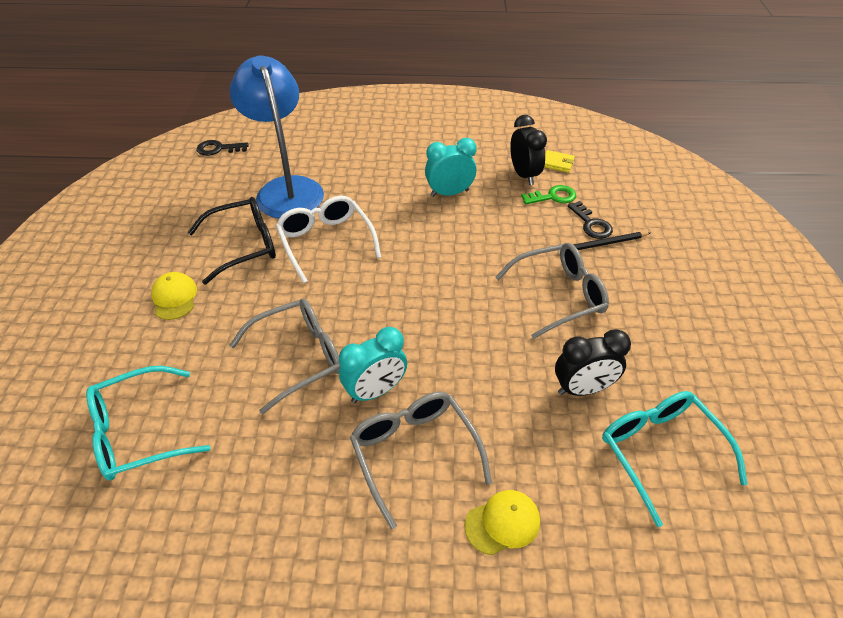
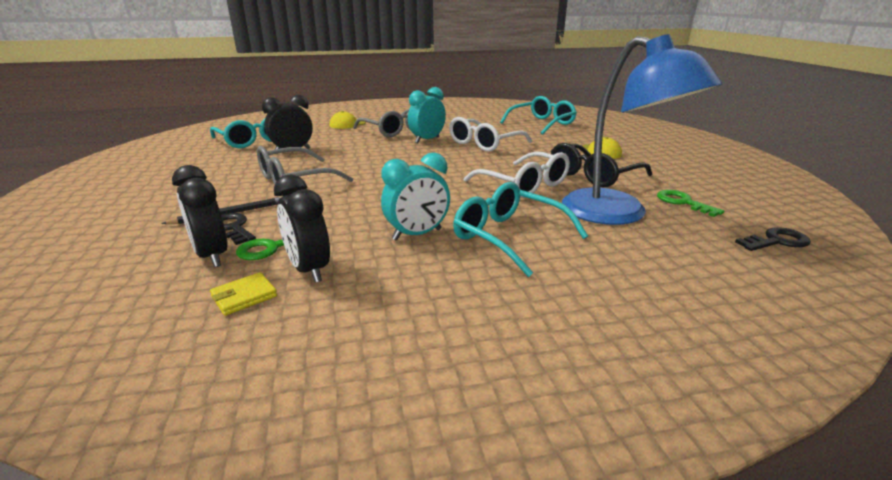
camera: 165 degrees right, 20 degrees down
grey glasses [229,298,340,414] -> white glasses [449,117,532,152]
yellow wallet [544,150,575,173] -> yellow wallet turned 45 degrees counterclockwise [210,272,277,316]
none -> black clock [172,165,228,267]
none -> turquoise glasses [453,182,588,277]
none -> green key [657,190,724,217]

